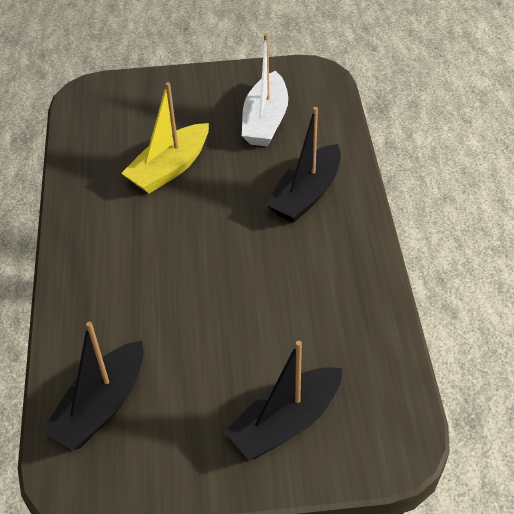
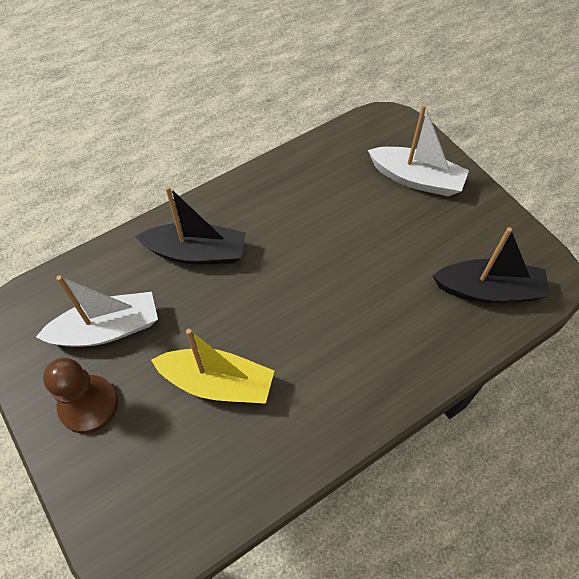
camera: 120 degrees left, 10 degrees up
black boat [224,341,342,460] -> white boat [368,104,469,196]
none -> brown pawn [43,358,118,434]

